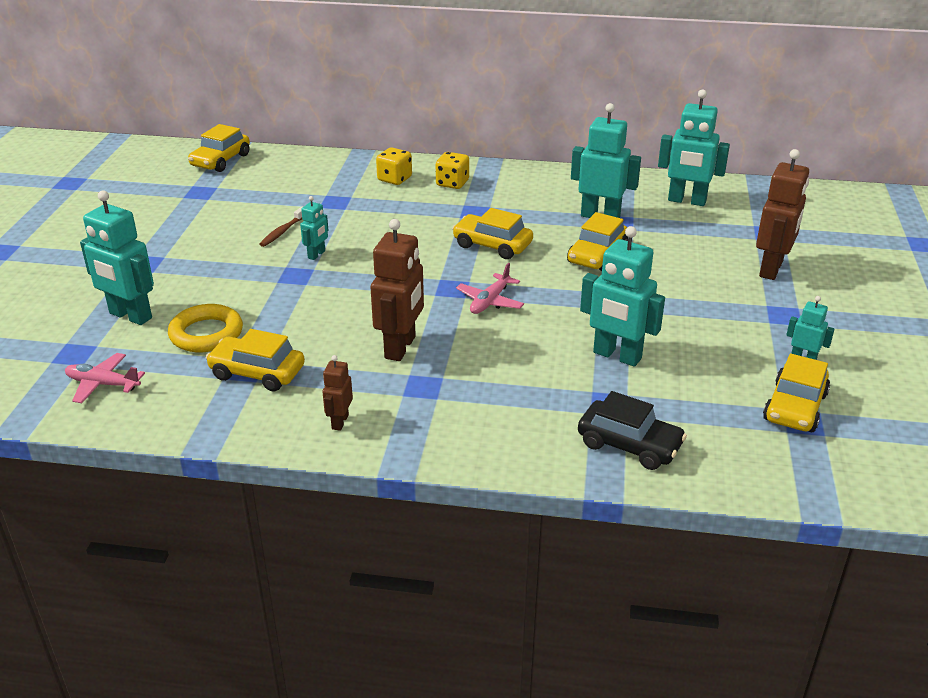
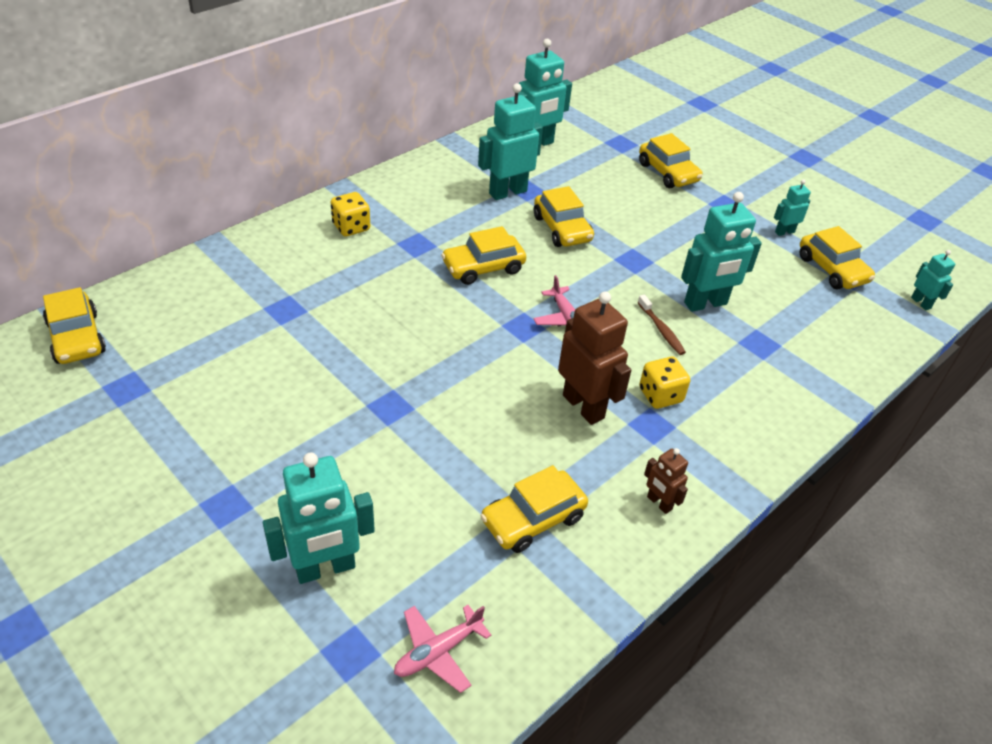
camera: 55 degrees left, 10 degrees up
yellow ring [168,304,243,352] -> none
brown toothbrush [260,207,303,247] -> brown toothbrush moved to [637,294,686,355]
turquoise robot [300,196,328,260] -> turquoise robot moved to [911,250,955,310]
yellow dice [376,148,412,185] -> yellow dice moved to [639,357,690,409]
black car [578,391,687,470] -> none
brown robot [756,149,809,280] -> yellow car [639,133,702,188]

